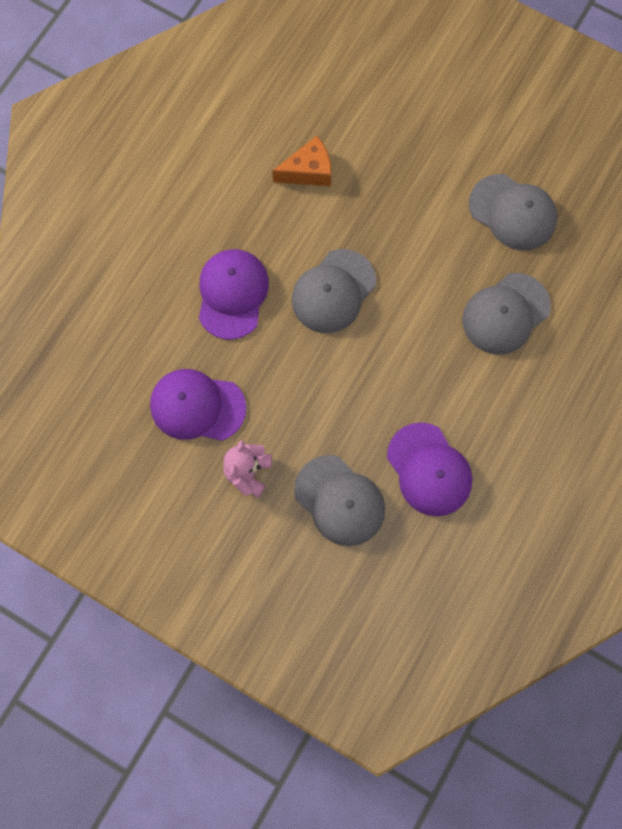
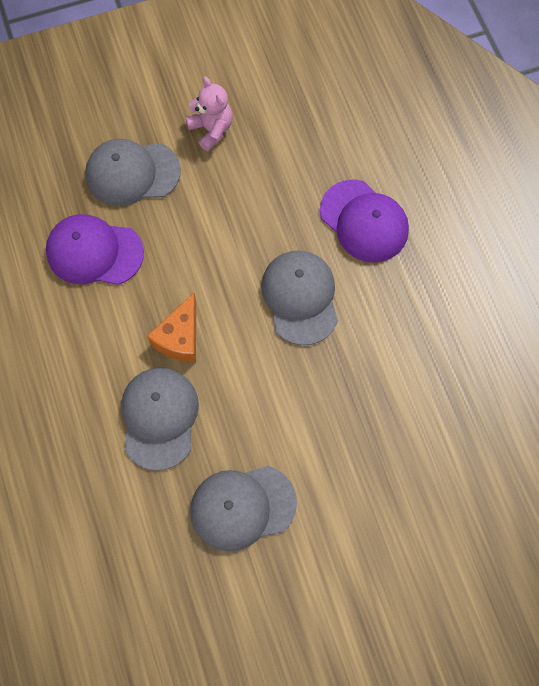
camera: 130 degrees right, 5 degrees down
purple cap [150,369,246,441] -> none
orange cheese [272,136,331,186] -> orange cheese moved to [147,293,196,362]

